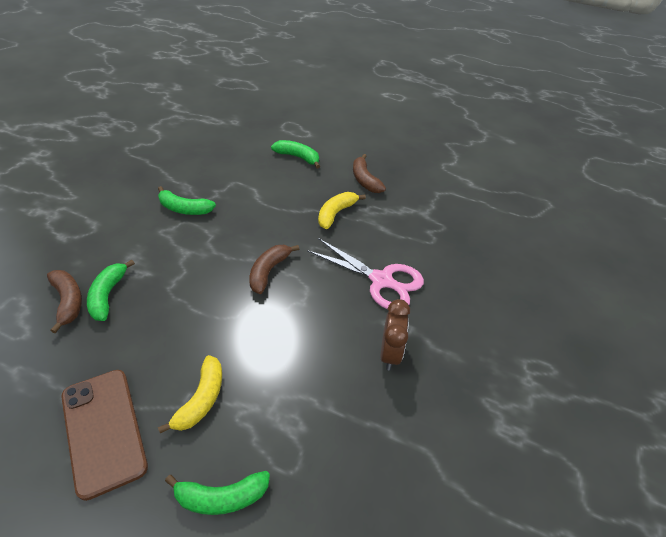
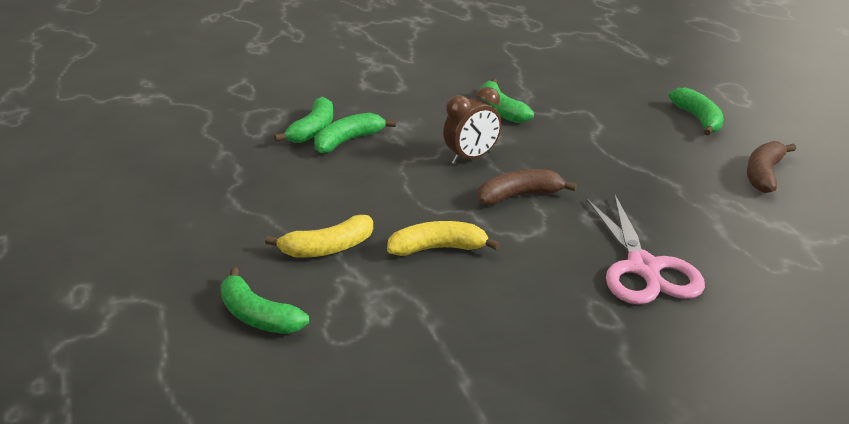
camera: 50 degrees right, 15 degrees down
brown banana [47,270,82,333] -> green banana [274,97,333,143]
brown phone [61,370,148,501] -> none
yellow banana [318,192,366,229] -> yellow banana moved to [387,221,500,256]
brown clock [380,299,410,371] -> brown clock moved to [443,87,502,164]

